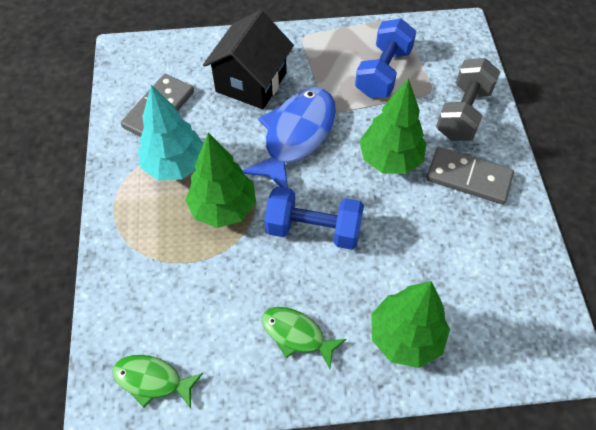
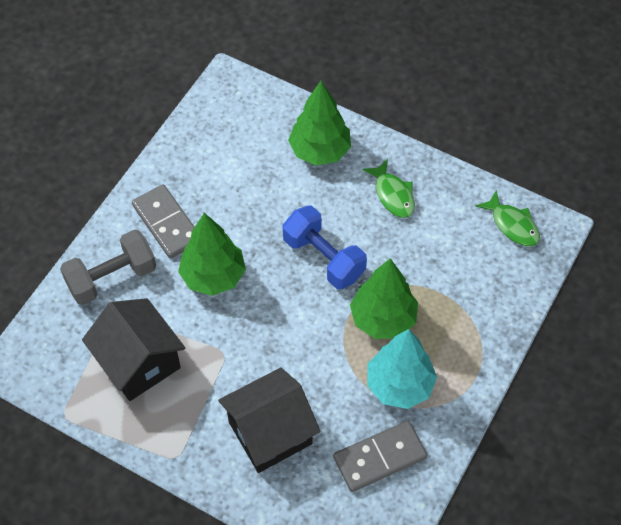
camera: 145 degrees left, 0 degrees up
blue fish [242,87,336,188] -> none
blue dumbbell [355,19,416,98] -> black house [82,298,185,401]

